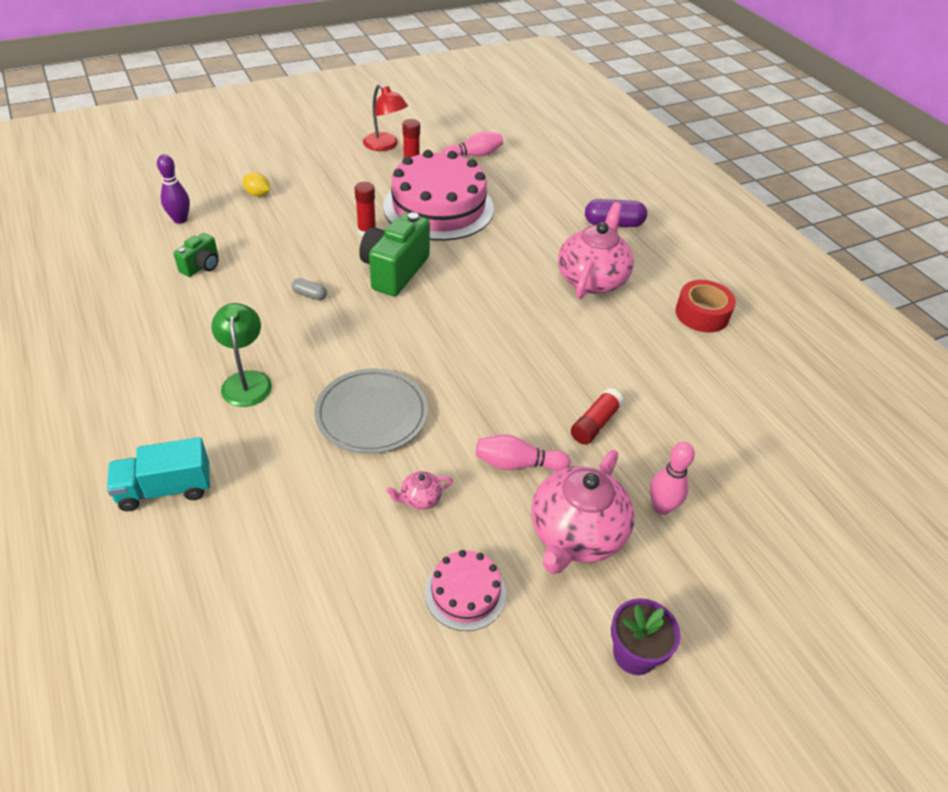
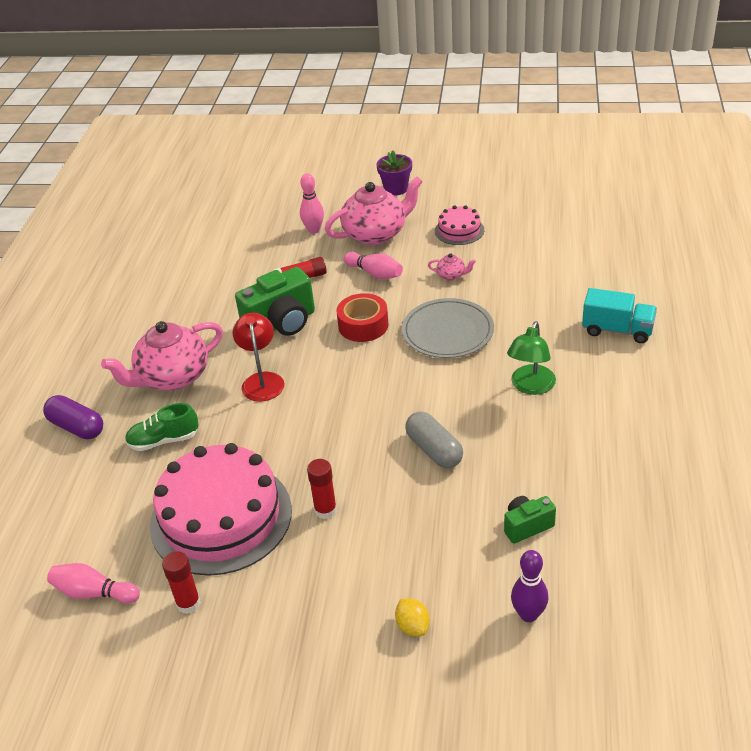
camera: 140 degrees left, 5 degrees down
grey capsule [292,278,327,300] -> grey capsule [405,411,463,468], size x1.88
green camera [359,212,430,297] -> green camera moved to [235,267,315,336]
red lamp [363,84,408,151] -> red lamp moved to [233,312,284,402]
red tape [675,280,736,332] -> red tape moved to [336,293,389,342]
none -> green shoe [125,403,199,451]

